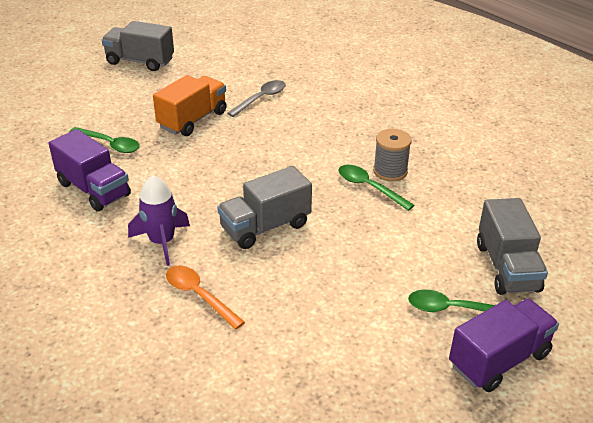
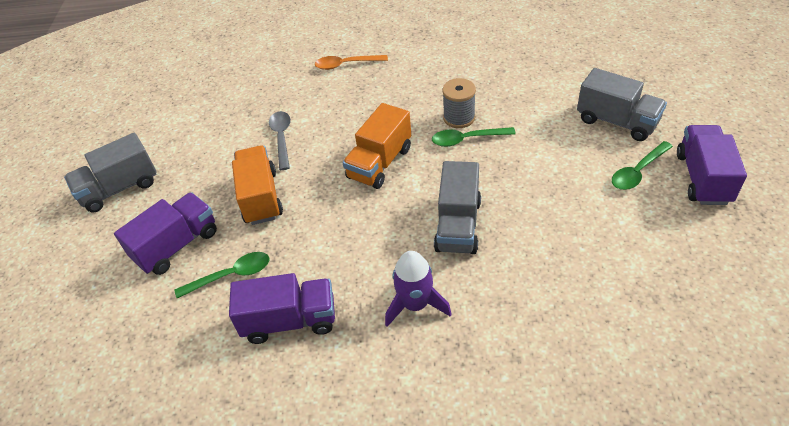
camera: 45 degrees left, 10 degrees up
orange spoon [166,265,245,330] -> orange spoon moved to [315,55,388,70]
none -> purple truck [114,192,217,275]
none -> orange truck [343,103,411,189]

